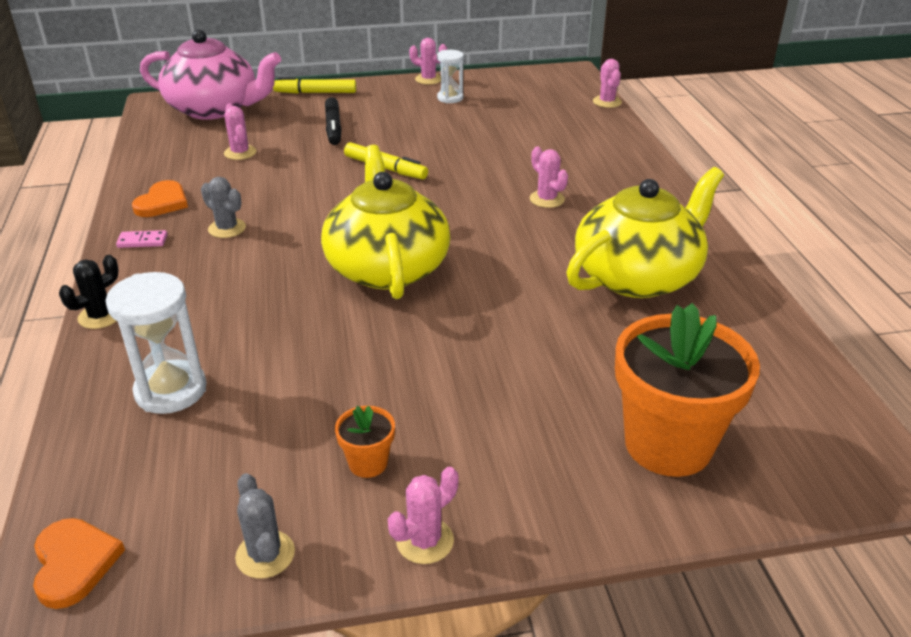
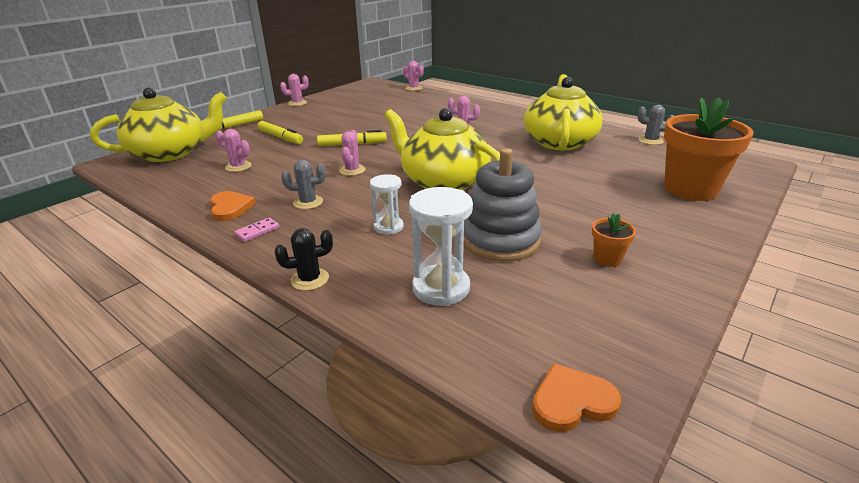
camera: 40 degrees left, 5 degrees down
orange heart [33,518,125,609] -> orange heart turned 45 degrees counterclockwise [532,363,621,432]
black cactus [59,255,119,329] -> black cactus turned 75 degrees clockwise [275,228,333,291]
pink teapot [140,29,281,120] -> yellow teapot [90,88,227,162]
grey cactus [235,473,295,579] -> grey cactus moved to [638,105,674,145]
black marker [325,97,342,145] -> yellow marker [257,121,303,144]
pink cactus [388,467,458,564] -> pink cactus moved to [339,130,366,176]
white hourglass [437,50,464,103] -> white hourglass moved to [370,174,404,235]
none -> grey stacking toy [464,148,542,262]

